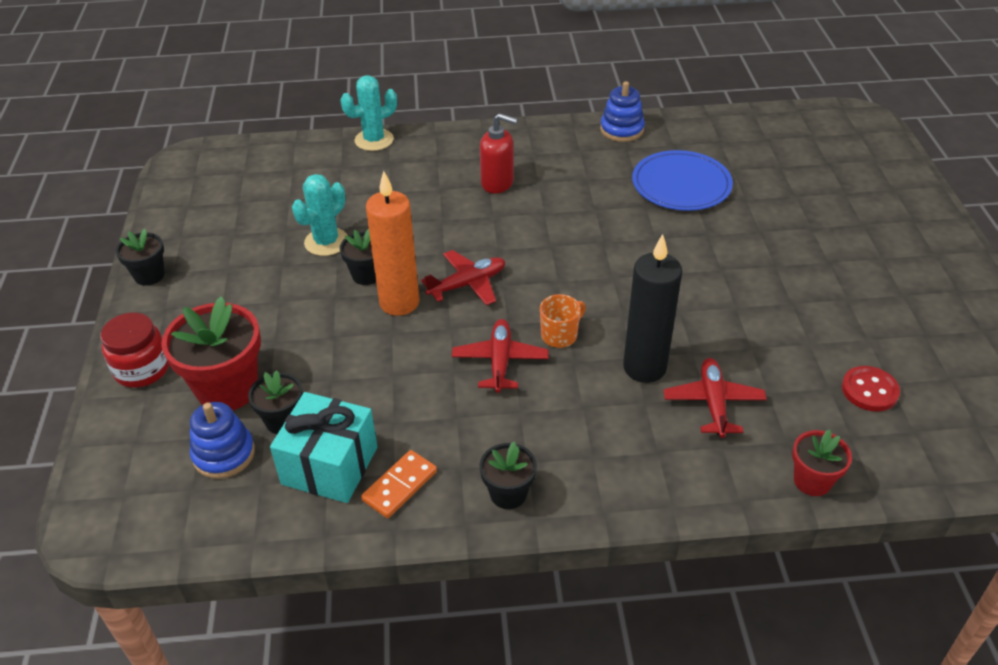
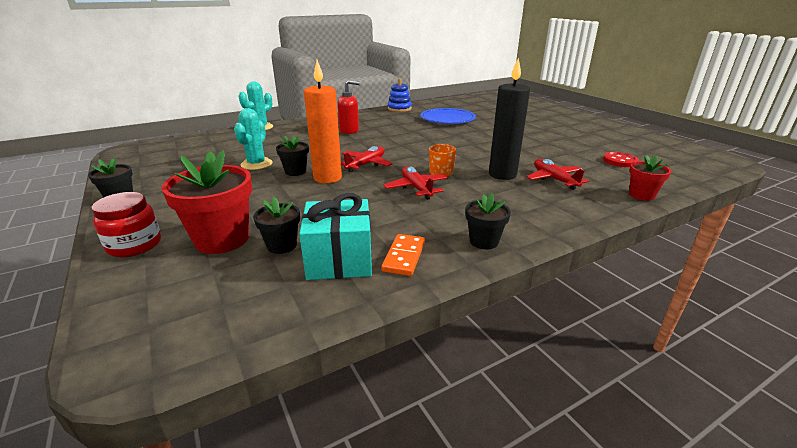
camera: 25 degrees left, 15 degrees down
blue stacking toy [190,402,255,479] -> none

